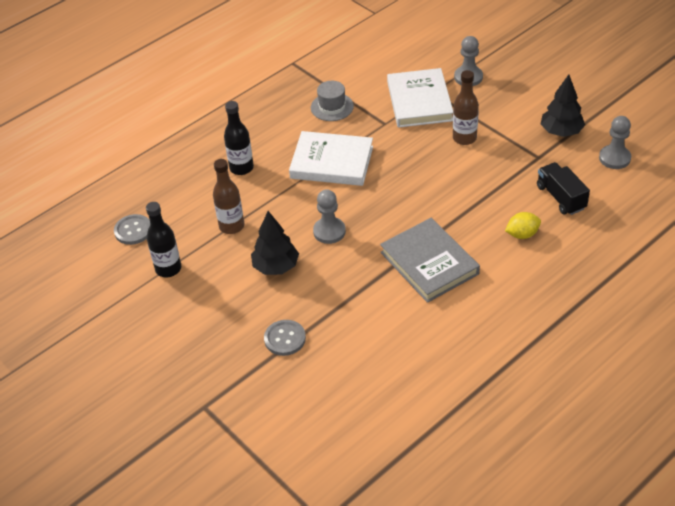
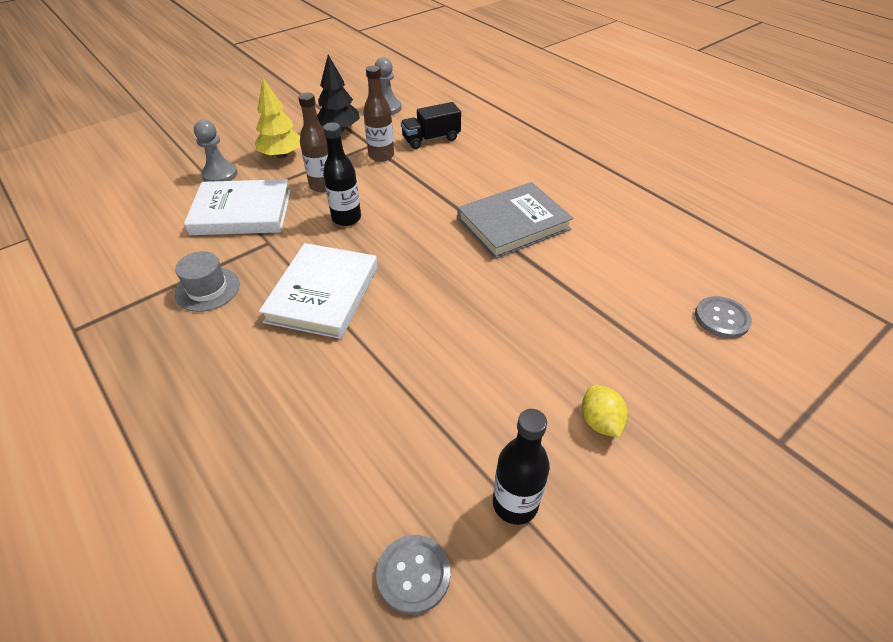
camera: 90 degrees left, 0 degrees up
brown bottle [213,159,244,234] -> brown bottle moved to [363,65,394,162]
black bottle [224,101,254,175] -> black bottle moved to [323,122,361,226]
black tree [251,211,299,275] -> none
grey button [264,320,306,356] -> grey button moved to [695,296,752,338]
grey pawn [313,189,346,244] -> none
yellow lemon [505,212,541,239] -> yellow lemon moved to [582,385,628,438]
none -> yellow tree [255,78,300,158]

